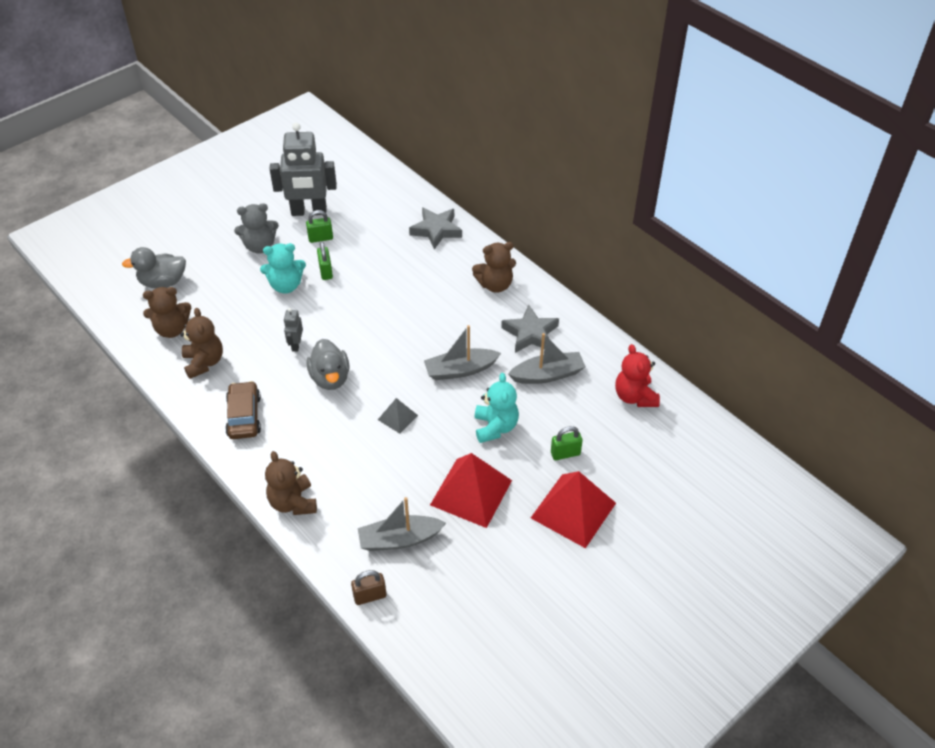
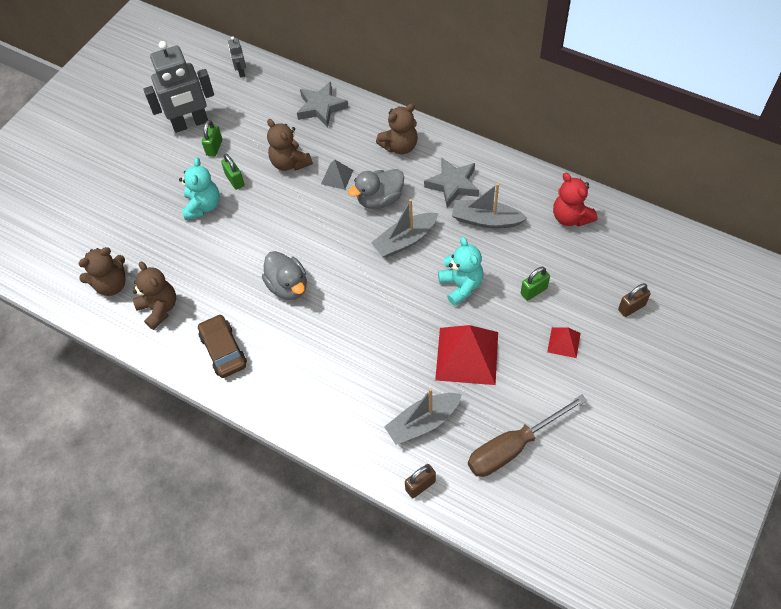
camera: 15 degrees left, 10 degrees up
grey duck [122,247,186,289] -> grey duck moved to [348,169,404,209]
grey teddy bear [234,203,279,254] -> none
turquoise teddy bear [260,243,306,294] -> turquoise teddy bear turned 60 degrees counterclockwise [179,157,220,220]
brown teddy bear [265,451,317,515] -> brown teddy bear moved to [267,119,313,171]
grey robot [284,308,303,352] -> grey robot moved to [228,36,246,78]
green padlock [306,210,333,243] -> green padlock turned 45 degrees counterclockwise [202,120,222,157]
grey pyramid [378,398,418,434] -> grey pyramid moved to [321,159,353,190]
grey boat [508,333,586,384] -> grey boat turned 135 degrees counterclockwise [452,183,527,229]
red pyramid [531,471,616,548] -> red pyramid [547,327,581,358], size x0.49
none -> brown screwdriver [468,395,587,477]
none -> brown padlock [618,283,651,317]

